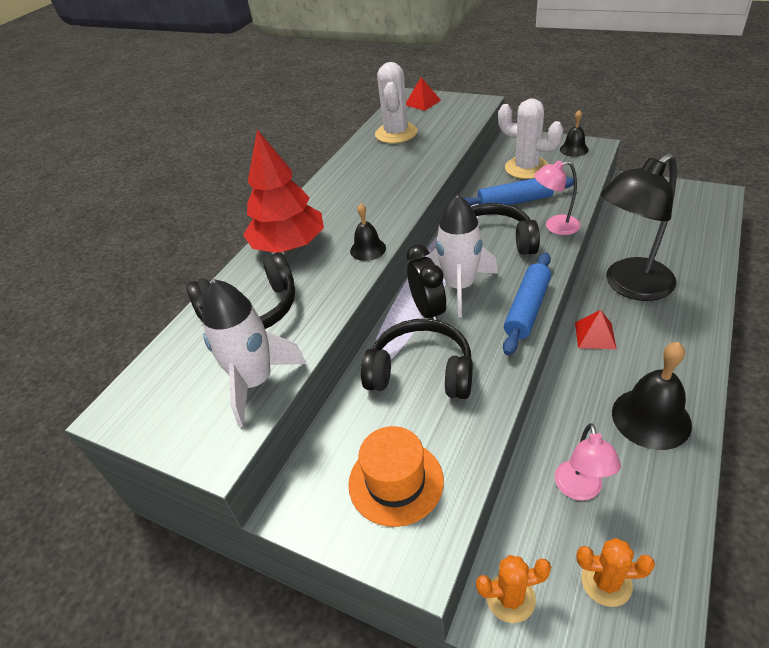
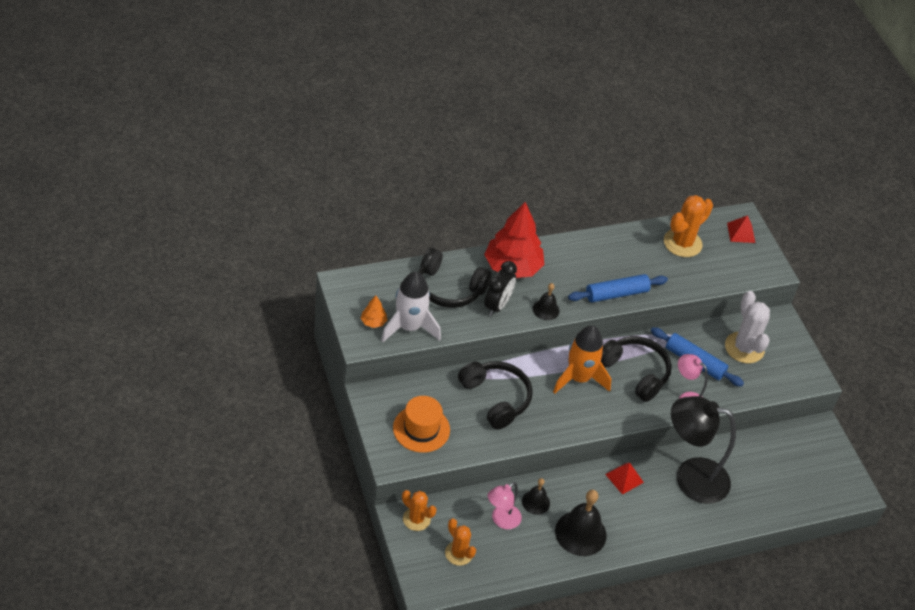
camera: 35 degrees right, 5 degrees up
white cactus [375,62,418,143] -> orange cactus [664,195,713,257]
black clock [407,244,446,320] -> black clock moved to [484,261,517,316]
white rocket [427,195,498,317] -> orange rocket [553,325,611,394]
blue rolling pin [503,252,551,355] -> blue rolling pin moved to [568,274,668,302]
black bell [560,110,589,157] -> black bell moved to [522,478,550,515]
none -> orange tree [361,296,387,328]

